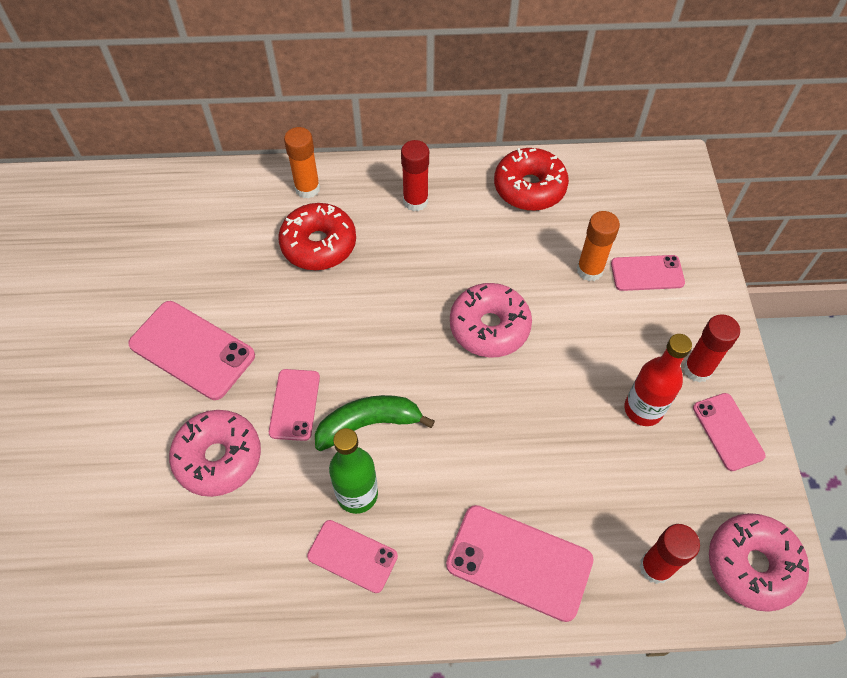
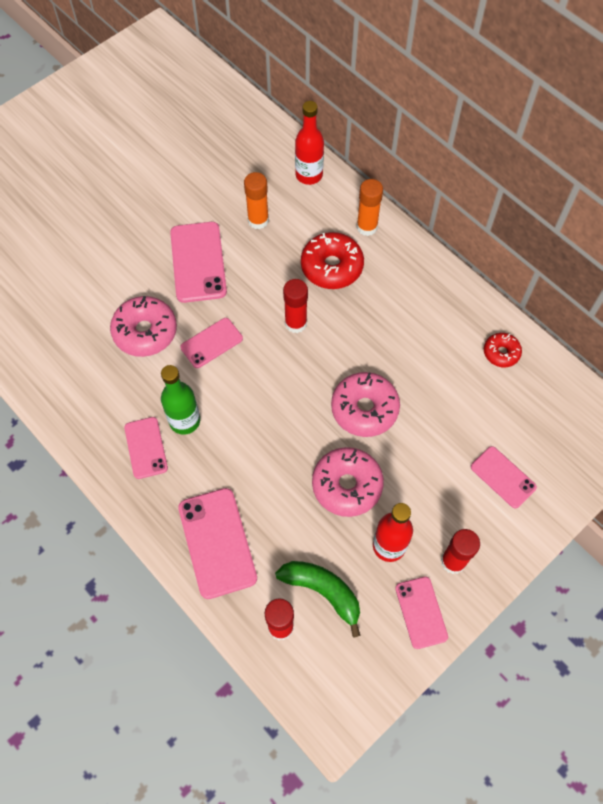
camera: 50 degrees right, 5 degrees up
green banana [315,395,435,451] -> green banana moved to [275,561,361,637]
red glue stick [401,140,429,211] -> red glue stick moved to [283,279,308,333]
red donut [494,148,569,211] -> red donut [484,333,522,367], size x0.57
orange glue stick [577,211,620,281] -> orange glue stick moved to [244,172,269,229]
pink phone [693,393,766,471] -> pink phone turned 45 degrees counterclockwise [395,577,448,649]
pink donut [709,513,809,612] -> pink donut moved to [312,447,384,517]
none -> red bottle [295,101,324,185]

